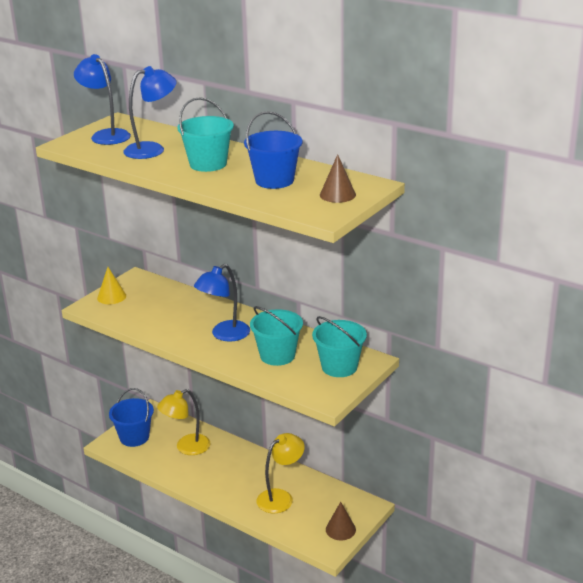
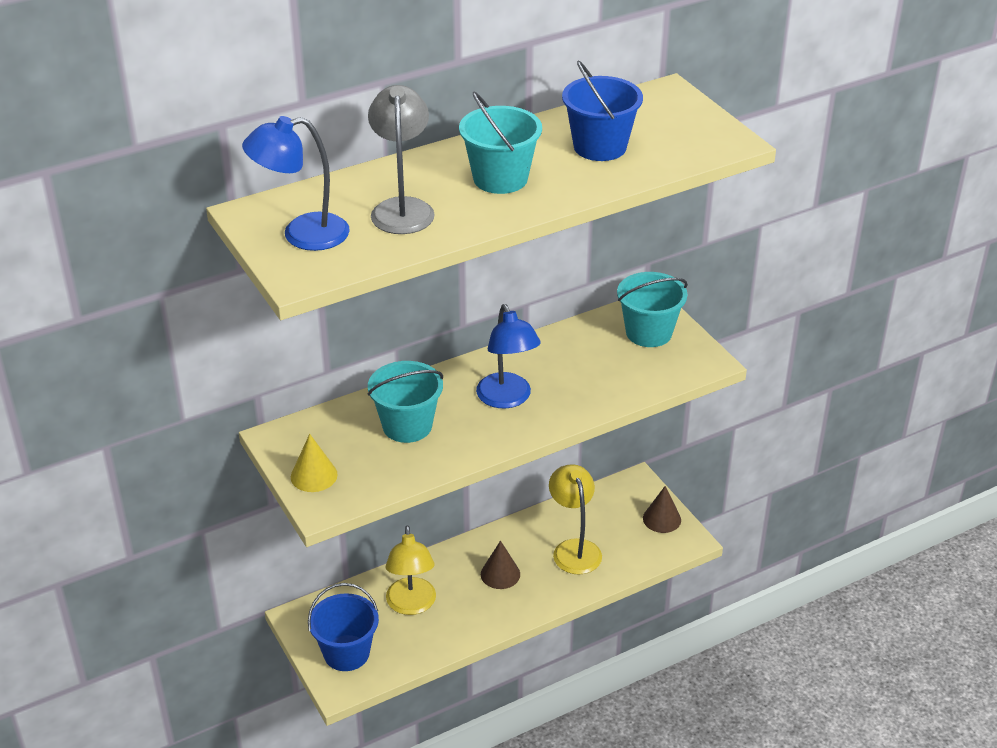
camera: 65 degrees left, 10 degrees up
blue lamp [123,66,177,159] -> grey lamp [368,85,435,234]
turquoise bucket [250,306,303,366] -> turquoise bucket moved to [368,361,443,443]
brown cone [320,154,356,203] -> brown cone moved to [481,541,520,589]

